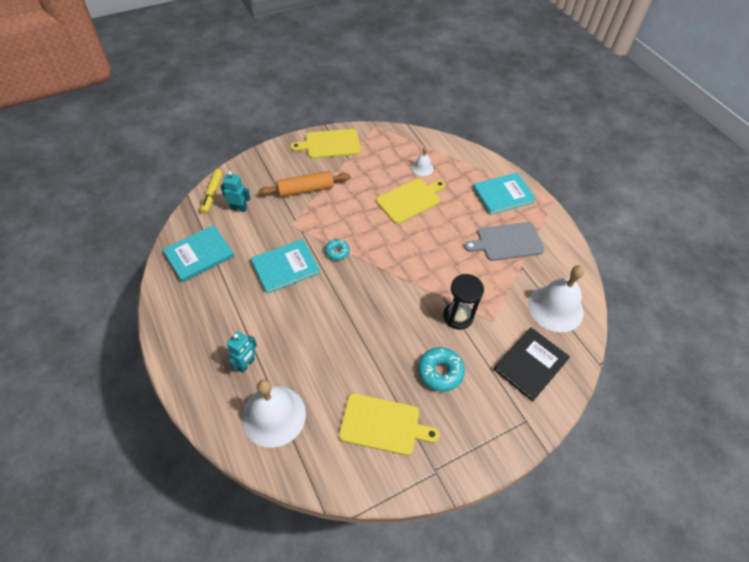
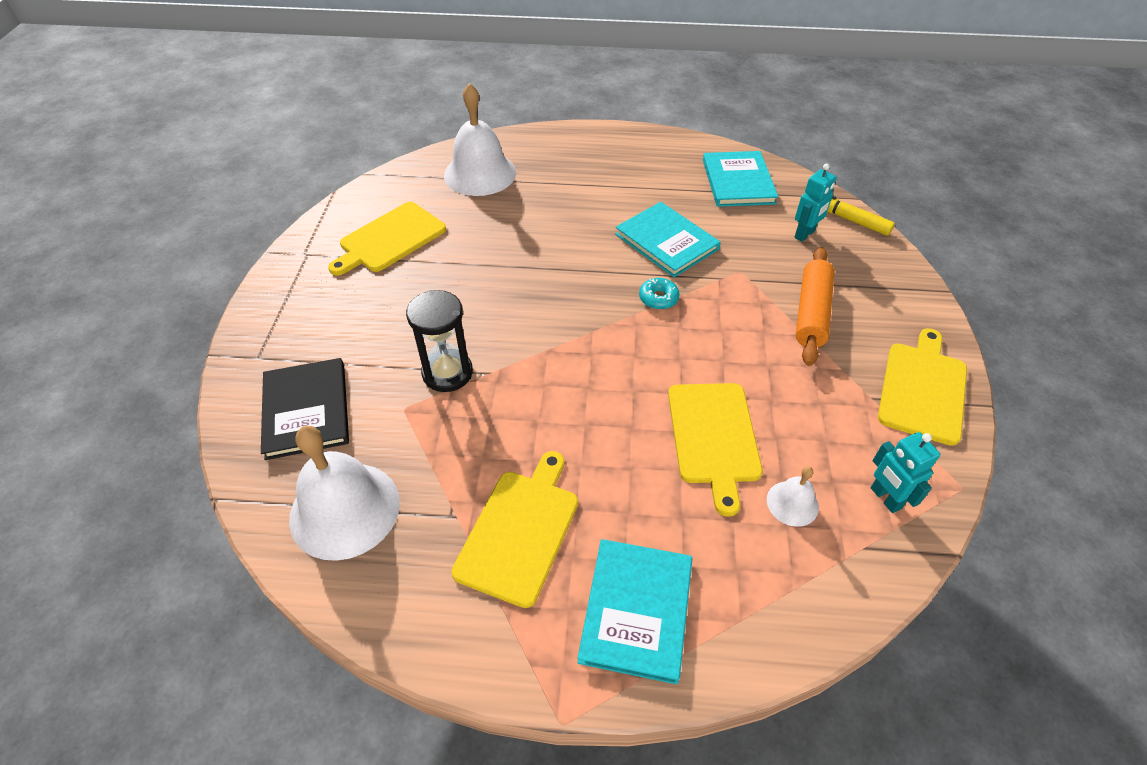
camera: 125 degrees right, 5 degrees down
turquoise robot [227,331,257,373] -> turquoise robot moved to [871,432,941,513]
turquoise book [251,239,320,294] -> turquoise book turned 45 degrees counterclockwise [615,202,721,277]
turquoise donut [418,347,465,392] -> none
grey cutting board [464,222,544,261] -> yellow cutting board [451,451,578,608]

